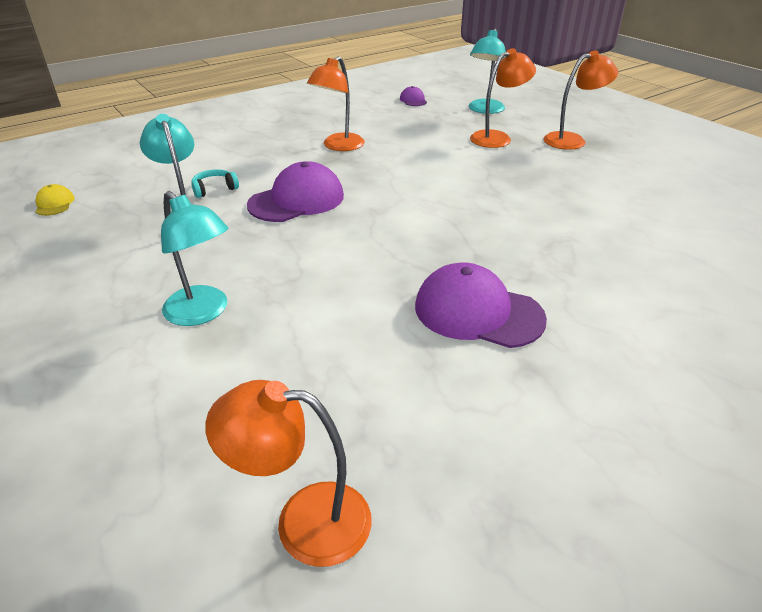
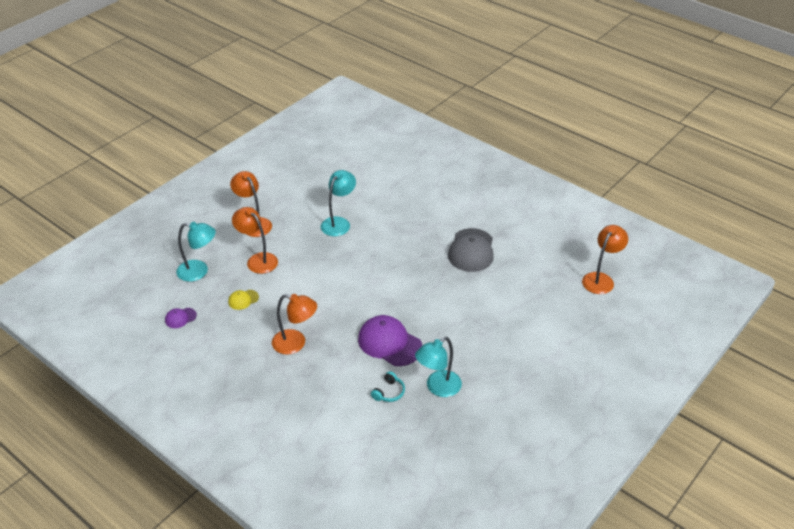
camera: 105 degrees left, 5 degrees up
yellow cap [35,184,74,216] -> yellow cap moved to [228,290,259,310]
turquoise lamp [161,191,228,326] -> turquoise lamp moved to [321,170,356,236]
turquoise headphones [191,169,239,198] -> turquoise headphones turned 105 degrees counterclockwise [371,371,405,402]
orange lamp [205,380,372,567] -> orange lamp turned 135 degrees counterclockwise [582,225,628,294]
purple cap [415,262,547,348] -> grey cap [448,228,494,272]

